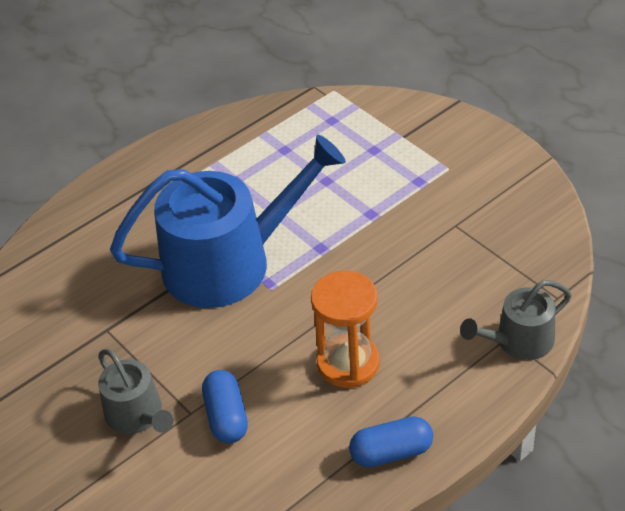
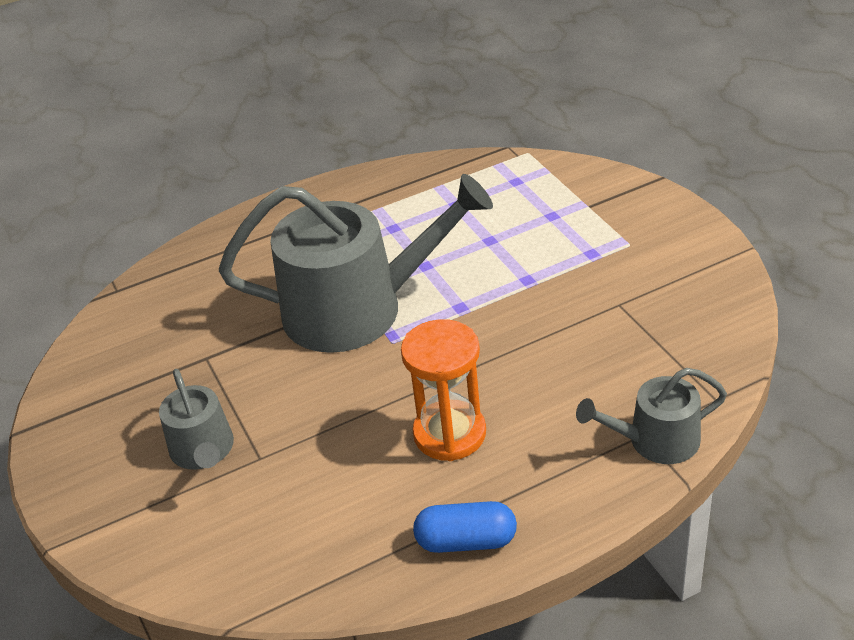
camera: 15 degrees right, 5 degrees down
blue watering can [110,135,346,308] -> grey watering can [219,174,493,353]
blue capsule [202,370,248,443] -> none

